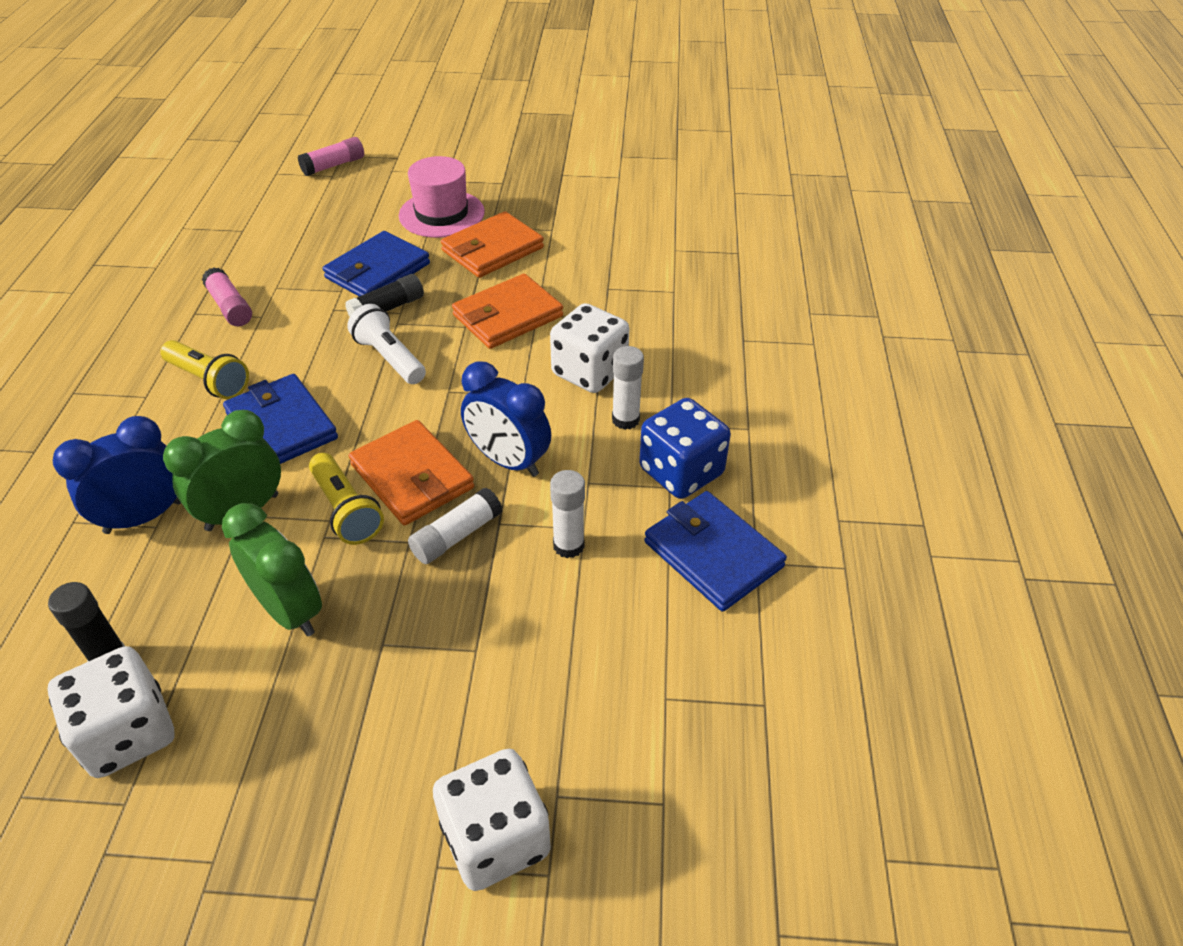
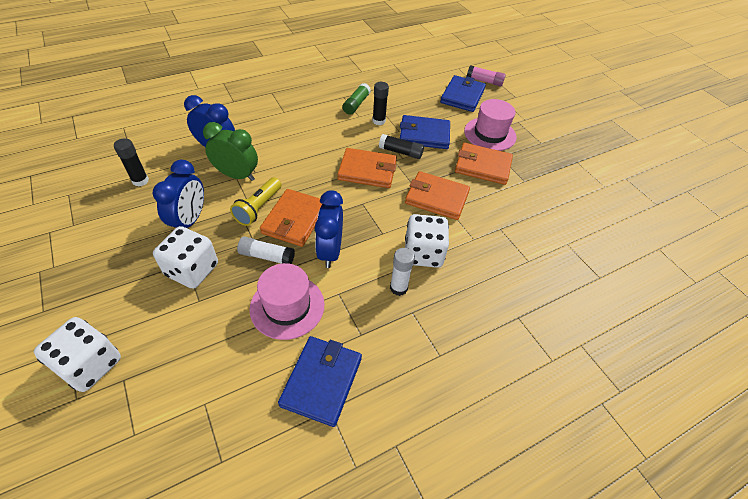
camera: 55 degrees right, 5 degrees up
white dice [48,646,175,778] -> white dice moved to [153,226,218,289]
yellow flashlight [160,340,249,399] -> none
pink glue stick [202,267,252,326] -> green glue stick [343,83,371,115]
green clock [222,503,322,637] -> blue clock [153,160,204,228]
blue wallet [223,374,338,464] -> blue wallet moved to [440,75,486,112]
white flashlight [347,304,426,384] -> orange wallet [337,148,397,188]
white glue stick [550,470,585,558] -> pink hat [250,263,325,340]
blue dice [639,398,731,499] -> none
none -> black glue stick [372,82,389,125]

